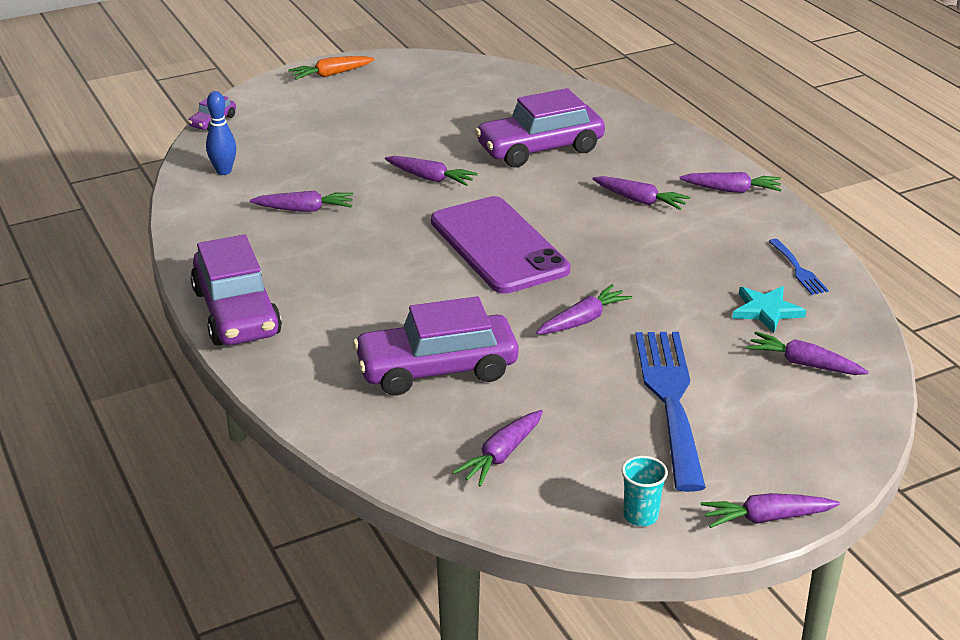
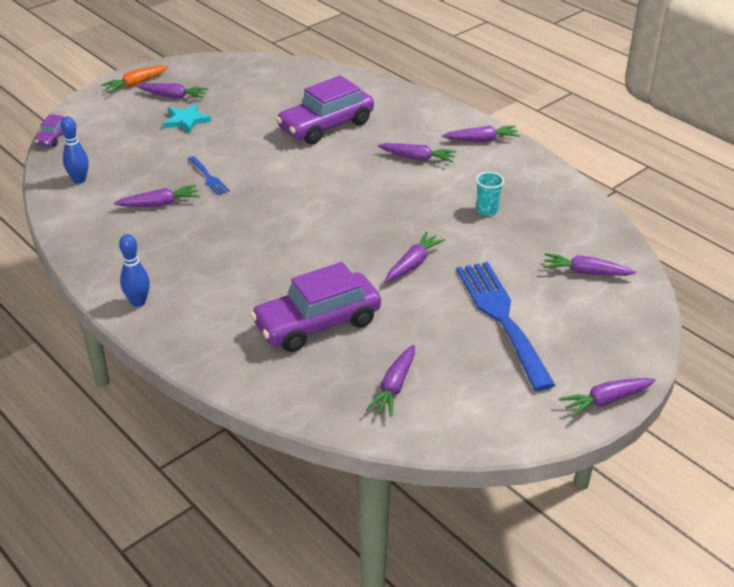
camera: 15 degrees left, 5 degrees up
purple car [191,235,282,346] -> blue bowling pin [119,234,150,307]
purple carrot [385,156,478,186] -> purple carrot moved to [137,83,208,99]
purple phone [431,196,570,294] -> none
turquoise cup [622,456,668,526] -> turquoise cup moved to [476,172,504,216]
turquoise star [732,286,806,333] -> turquoise star moved to [163,104,211,133]
blue fork [768,239,829,295] -> blue fork moved to [188,156,230,196]

